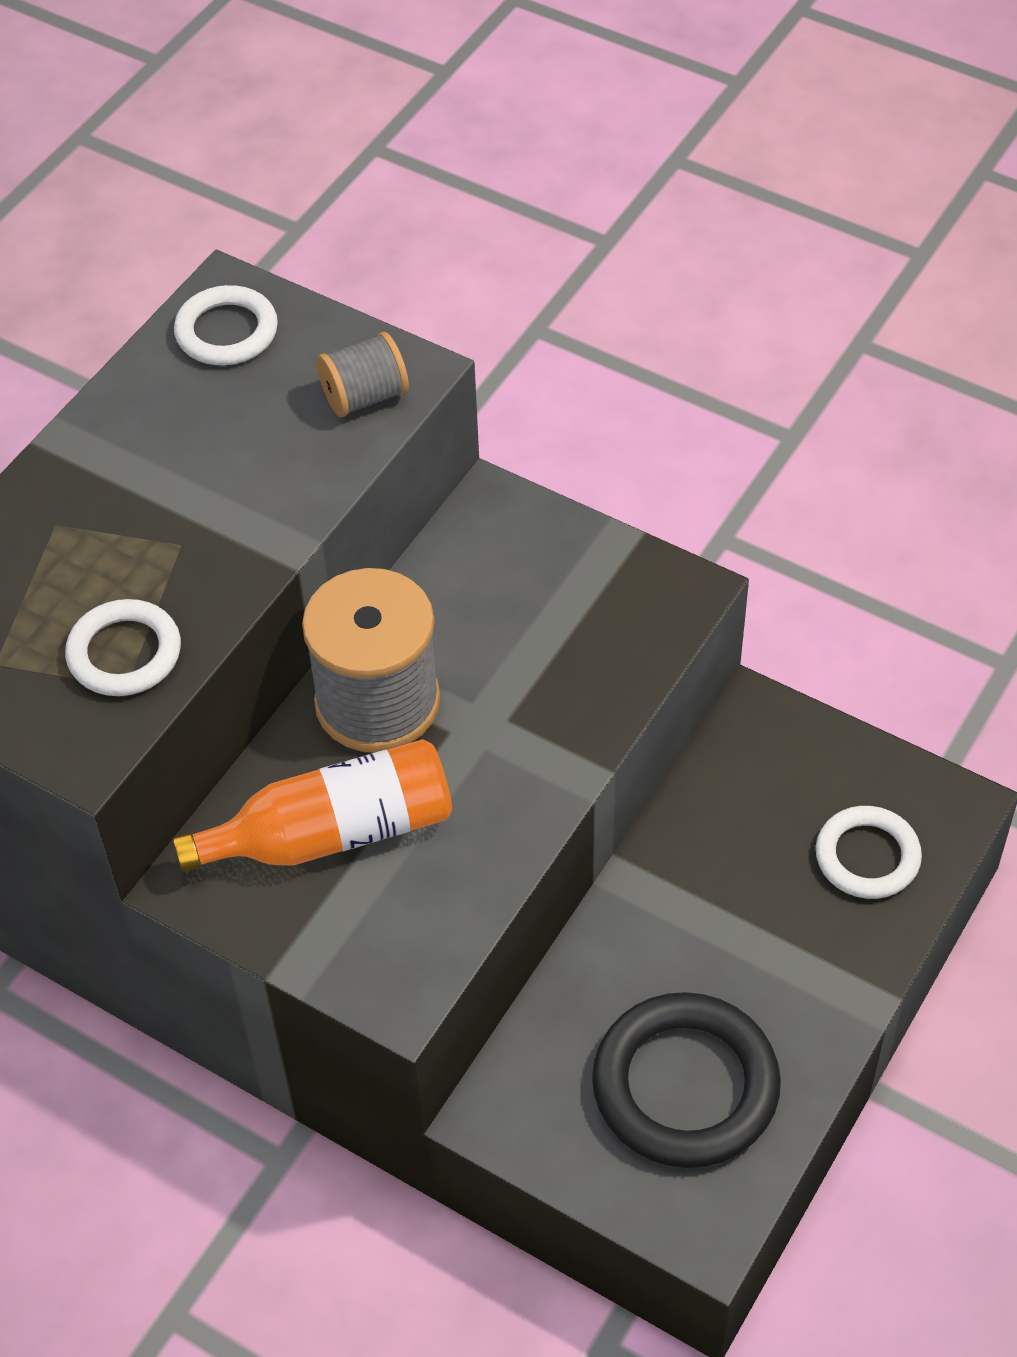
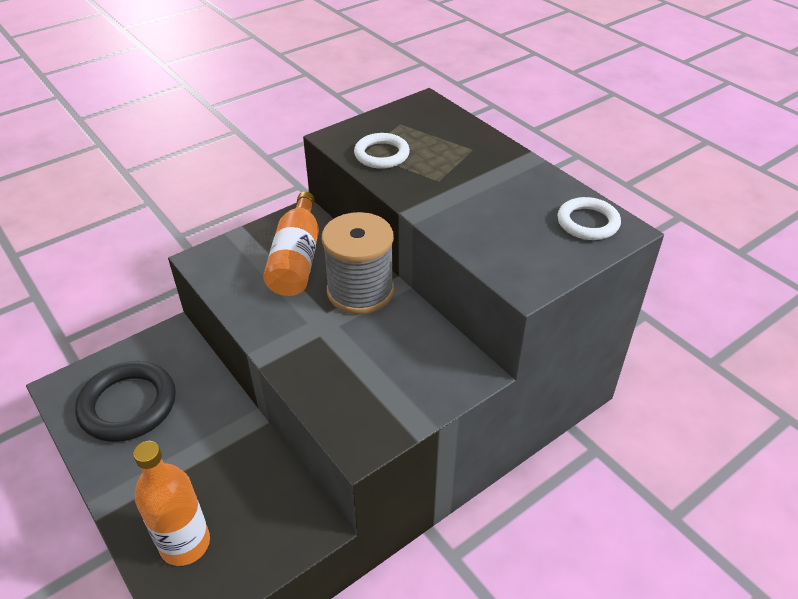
camera: 110 degrees right, 10 degrees down
grey spool [317,332,409,417] -> none
white ring [816,806,922,899] -> orange bottle [133,441,210,566]

